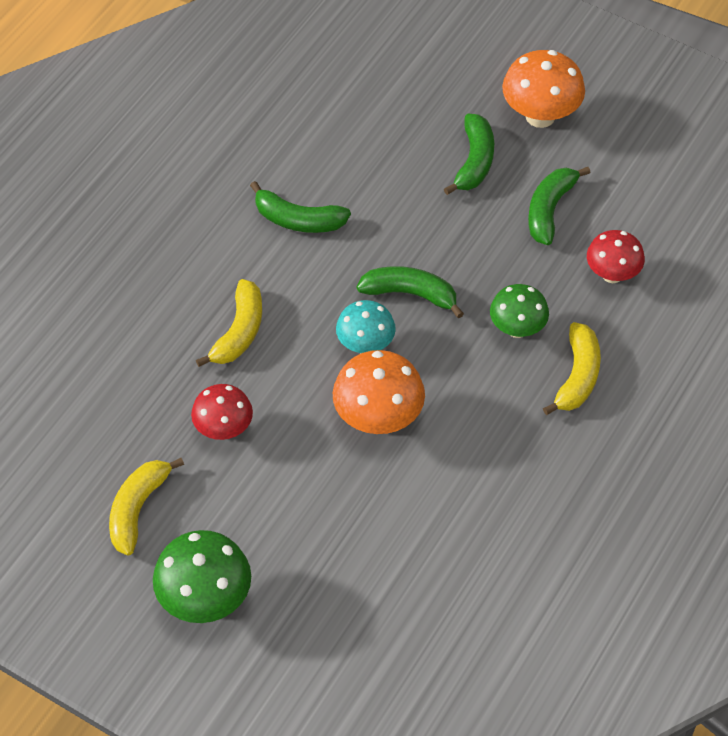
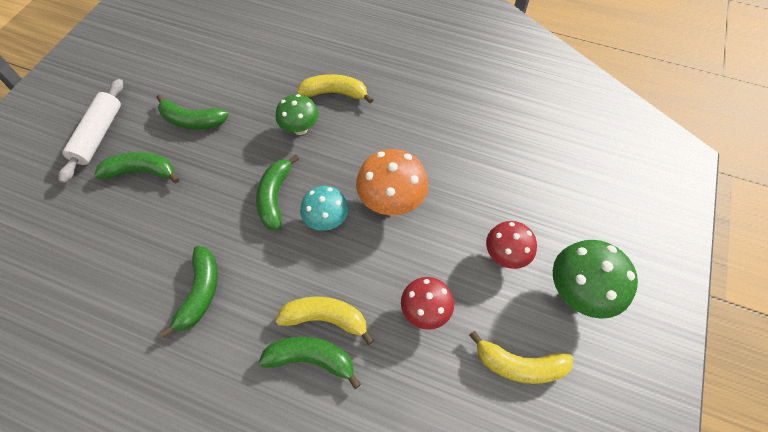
camera: 100 degrees left, 5 degrees up
orange mushroom [502,50,585,128] -> white rolling pin [58,79,123,183]
red mushroom [587,230,645,283] -> red mushroom moved to [486,221,537,269]
none -> green banana [259,337,361,389]

